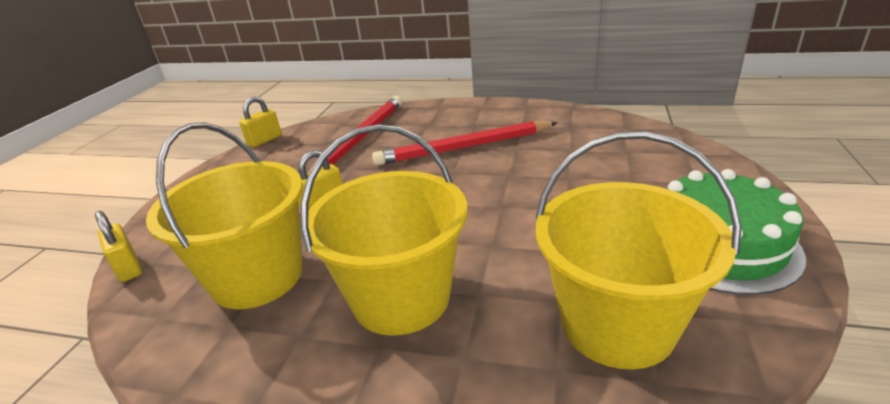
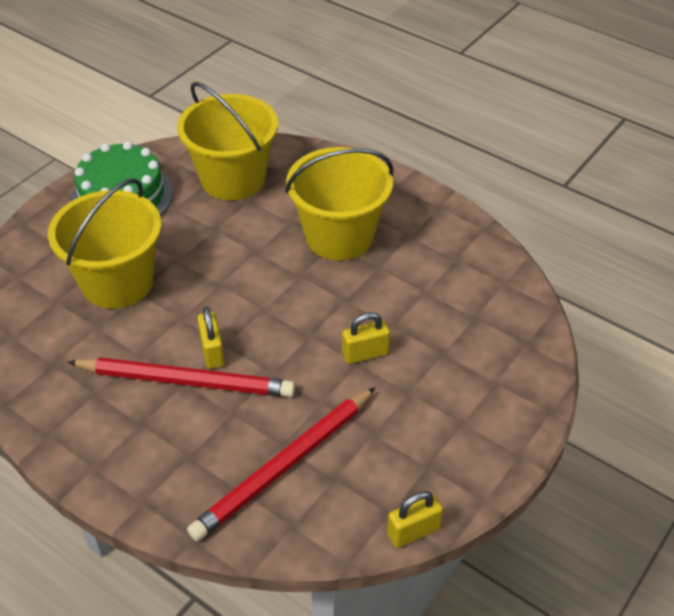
camera: 160 degrees left, 15 degrees up
yellow padlock [95,211,142,282] -> yellow padlock moved to [197,307,225,369]
yellow bucket [146,122,303,309] -> yellow bucket moved to [48,178,162,309]

